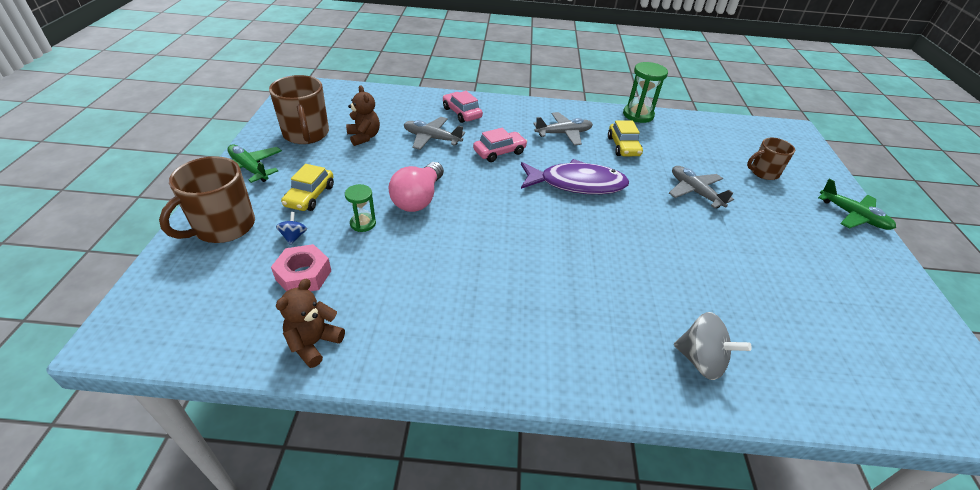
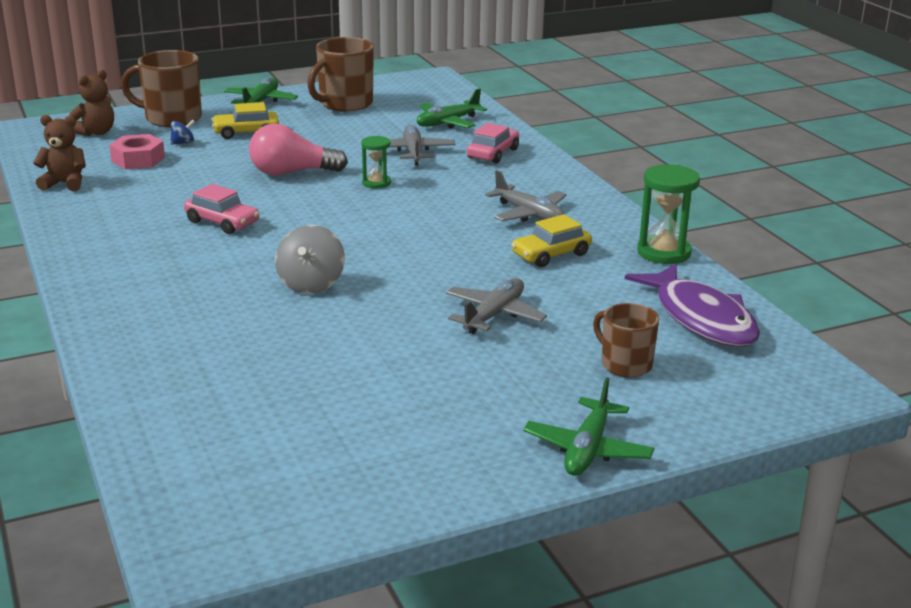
camera: 65 degrees right, 15 degrees down
green hourglass [345,184,376,232] -> green hourglass moved to [361,136,391,189]
brown teddy bear [346,85,380,146] -> brown teddy bear moved to [69,70,114,136]
pink car [473,128,527,162] -> pink car moved to [184,184,259,234]
purple fish [521,159,629,194] -> purple fish moved to [625,264,760,347]
grey spinning top [674,312,752,380] -> grey spinning top moved to [275,225,345,294]
none -> green plane [417,88,487,129]

